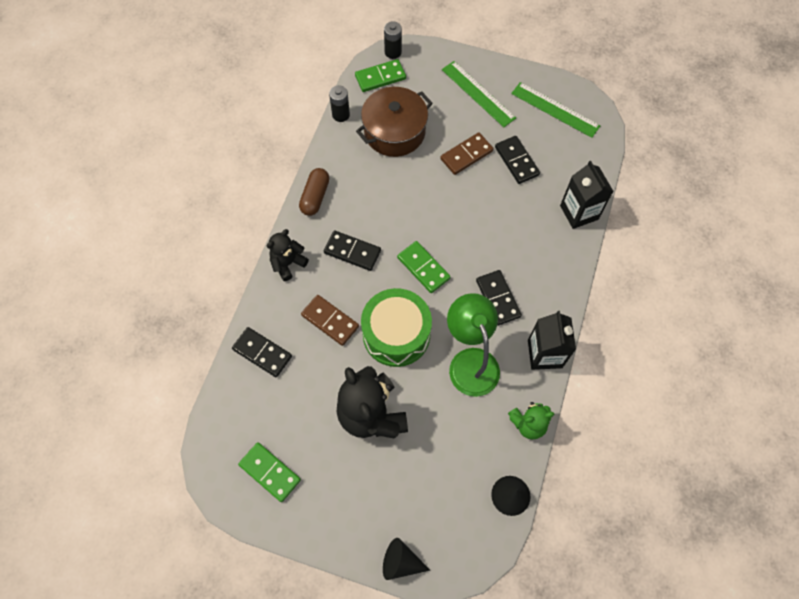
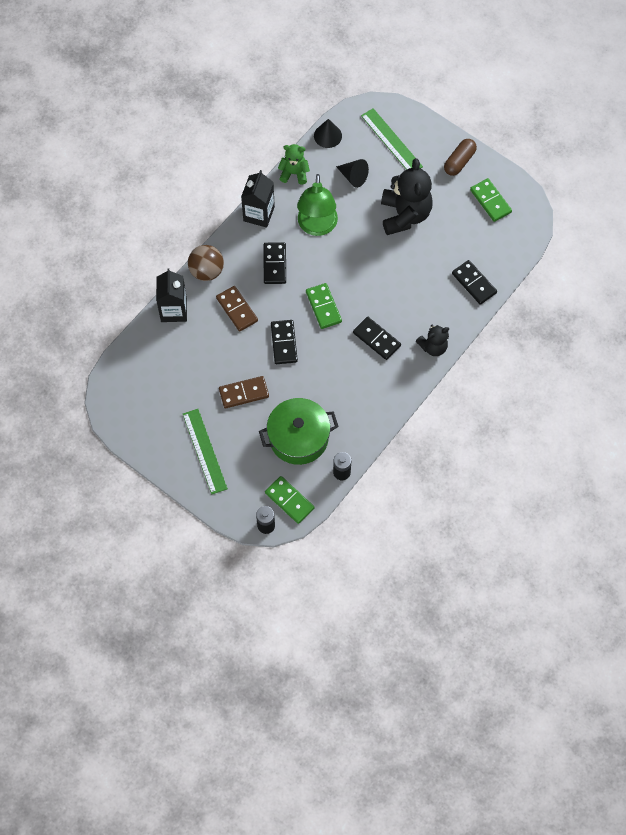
camera: 160 degrees left, 0 degrees up
brown capsule [299,168,329,216] -> brown capsule moved to [444,139,477,176]
brown domino [301,295,359,346] -> brown domino moved to [216,286,258,332]
green domino [355,59,406,92] -> green domino turned 45 degrees clockwise [265,476,314,524]
brown pot [356,87,433,157] -> green pot [259,398,339,465]
green drum [361,288,432,367] -> none
black cone [383,538,430,580] -> black cone moved to [336,159,369,188]
black domino [495,136,540,184] -> black domino moved to [271,320,298,364]
green ruler [511,82,601,138] -> green ruler moved to [361,108,423,170]
none -> brown ball [188,245,224,281]

